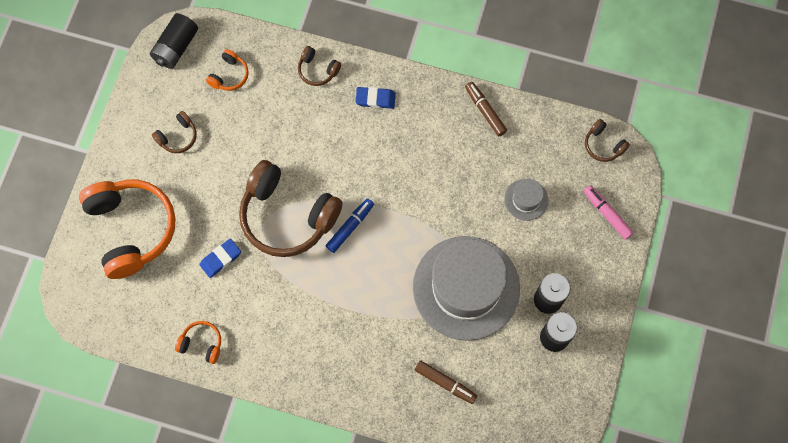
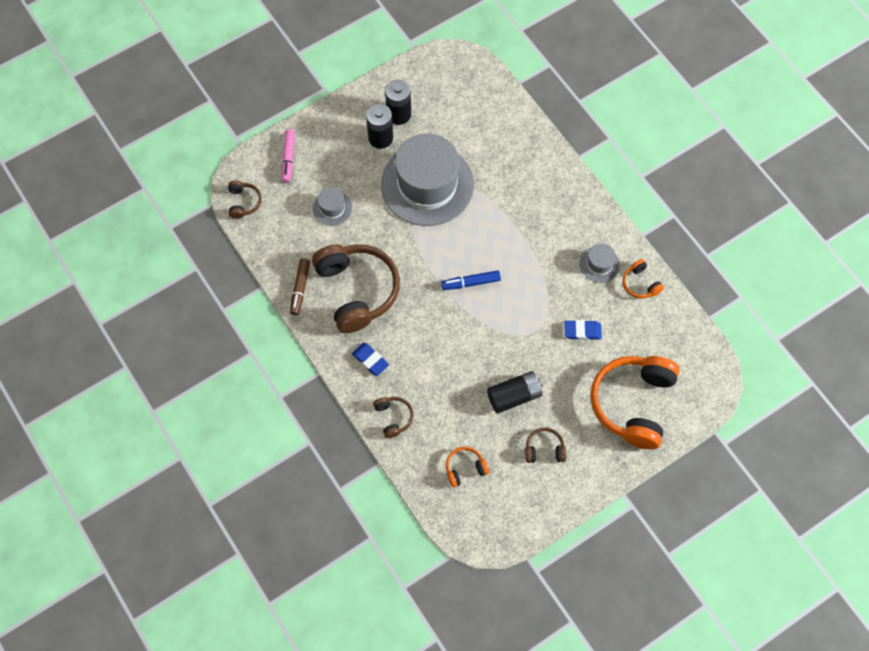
camera: 140 degrees left, 5 degrees down
black battery [150,13,198,69] -> black battery moved to [487,371,542,413]
brown headphones [239,160,343,257] -> brown headphones moved to [312,244,400,333]
brown marker [415,360,477,404] -> none
none -> grey hat [580,244,620,283]

